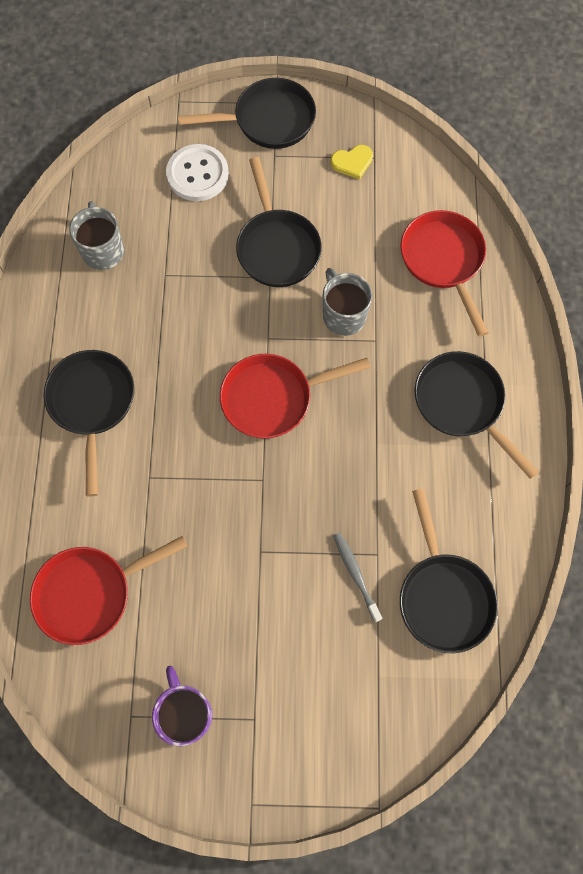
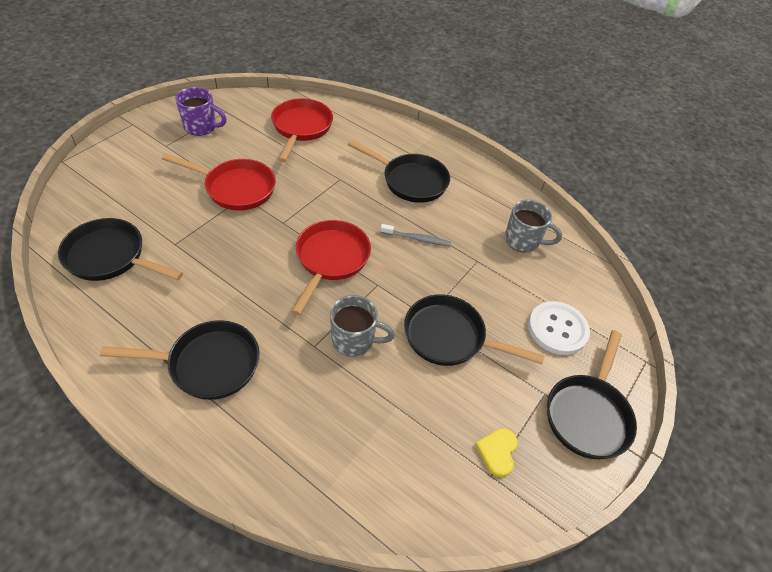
camera: 120 degrees right, 20 degrees down
grey toothbrush [333,532,382,622] -> grey toothbrush moved to [380,224,451,247]
red pan [400,210,488,337] -> red pan moved to [162,153,276,211]

